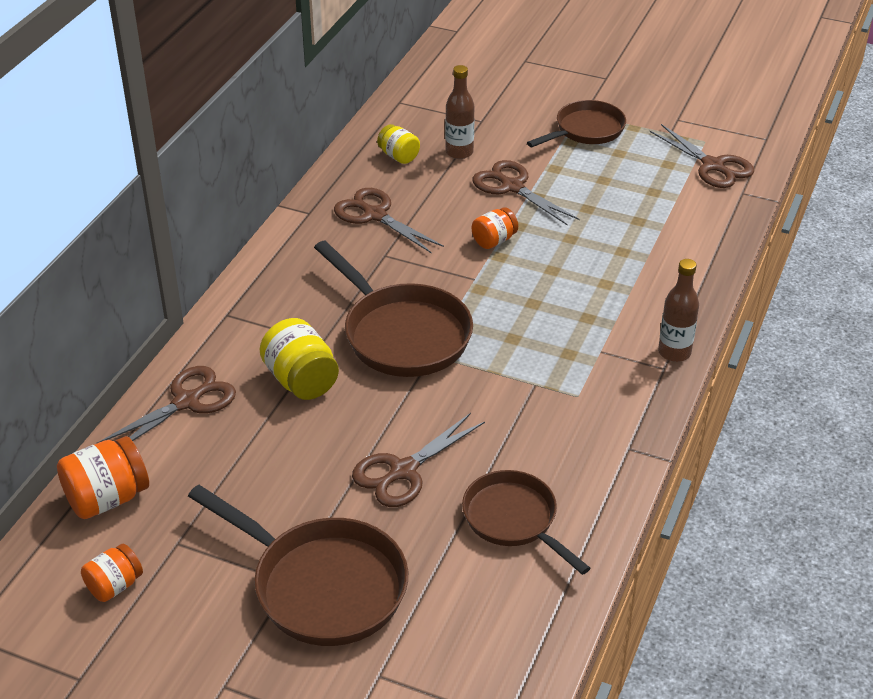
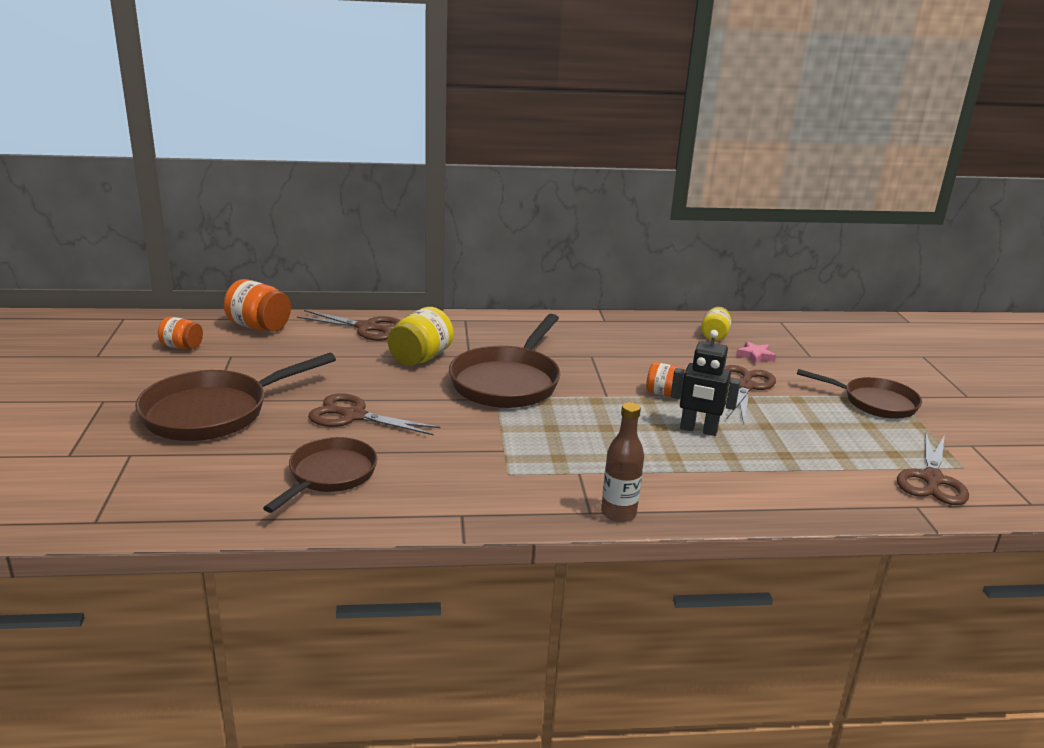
camera: 60 degrees right, 15 degrees down
brown pan [188,485,408,646] -> brown pan turned 45 degrees clockwise [135,353,336,441]
brown scissors [334,188,444,254] -> none
brown bottle [445,65,474,159] -> pink star [736,341,776,364]
none -> black robot [671,330,740,436]

